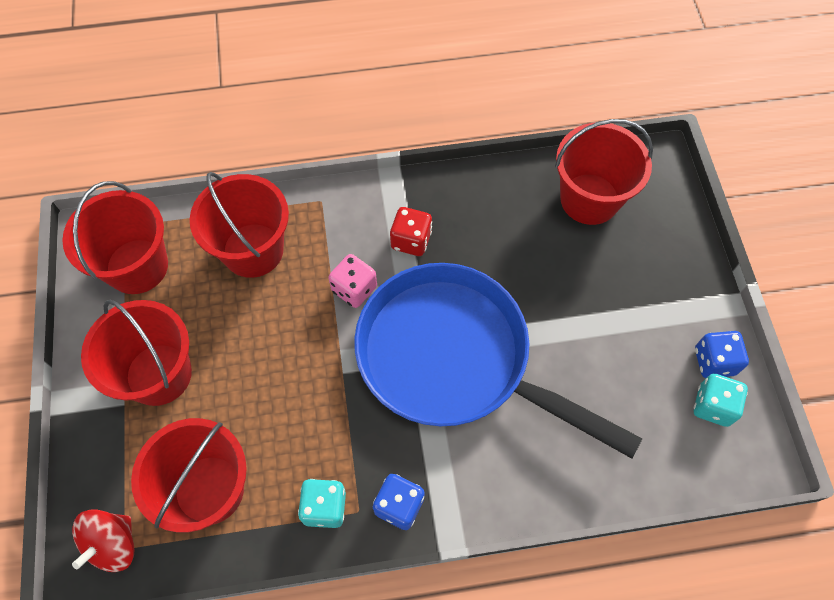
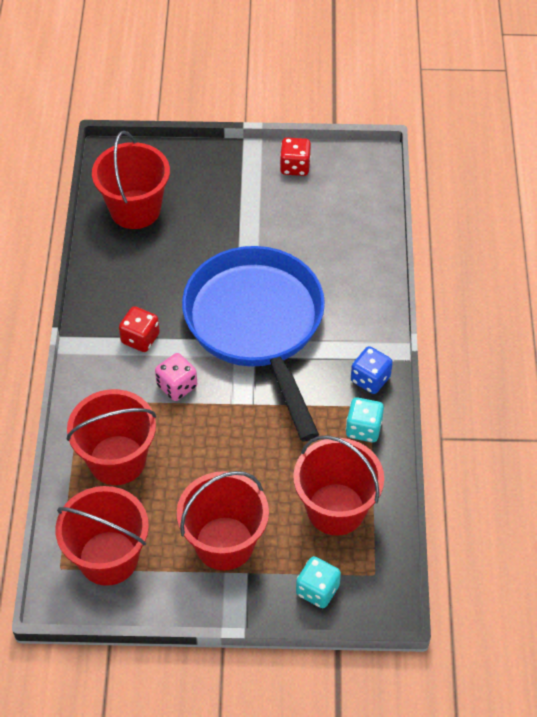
camera: 80 degrees left, 10 degrees down
red spinning top [72,509,134,572] -> none
blue pan [354,263,643,459] -> blue pan turned 120 degrees clockwise [182,246,325,441]
turquoise dice [694,374,748,427] -> turquoise dice moved to [296,556,341,608]
blue dice [695,331,749,378] -> red dice [280,137,311,176]

